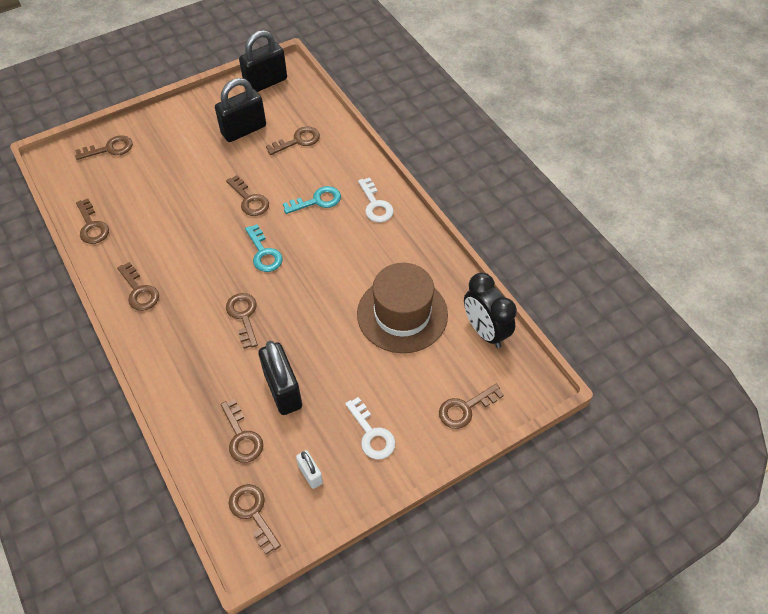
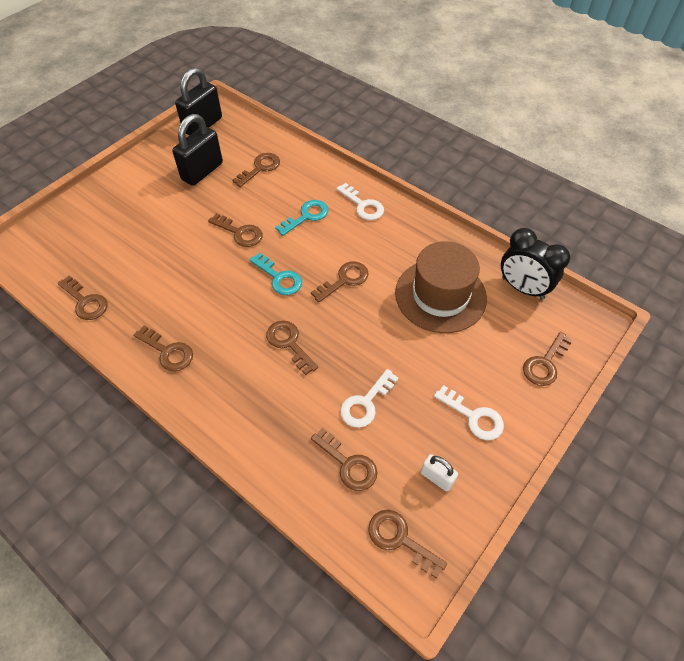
camera: 20 degrees left, 0 degrees up
brown key [75,135,133,160] -> brown key moved to [311,261,369,303]
black padlock [258,341,302,415] -> white key [340,369,399,428]

